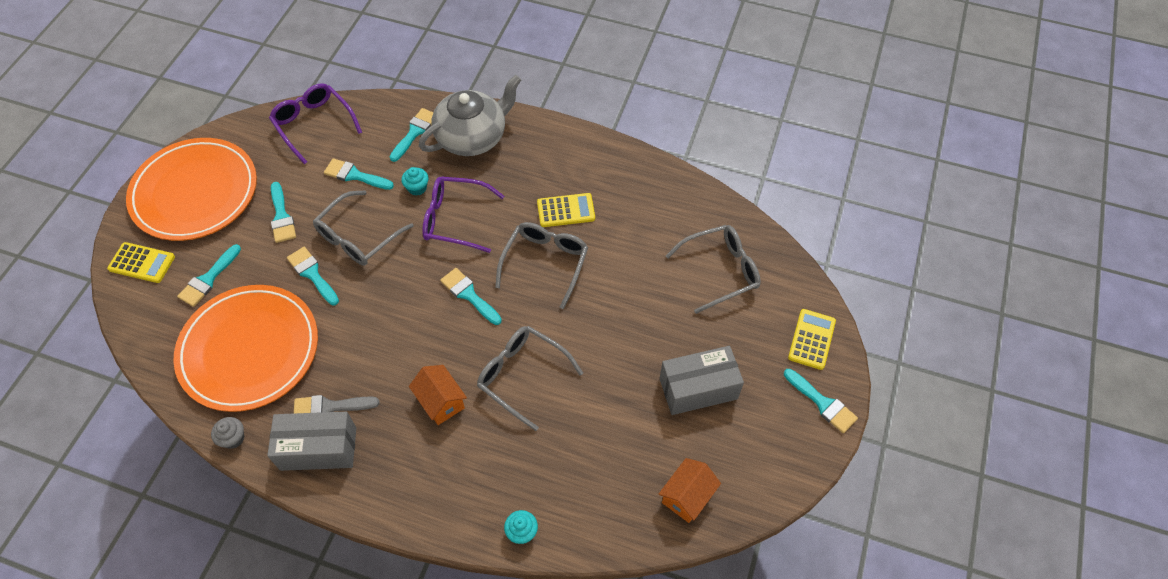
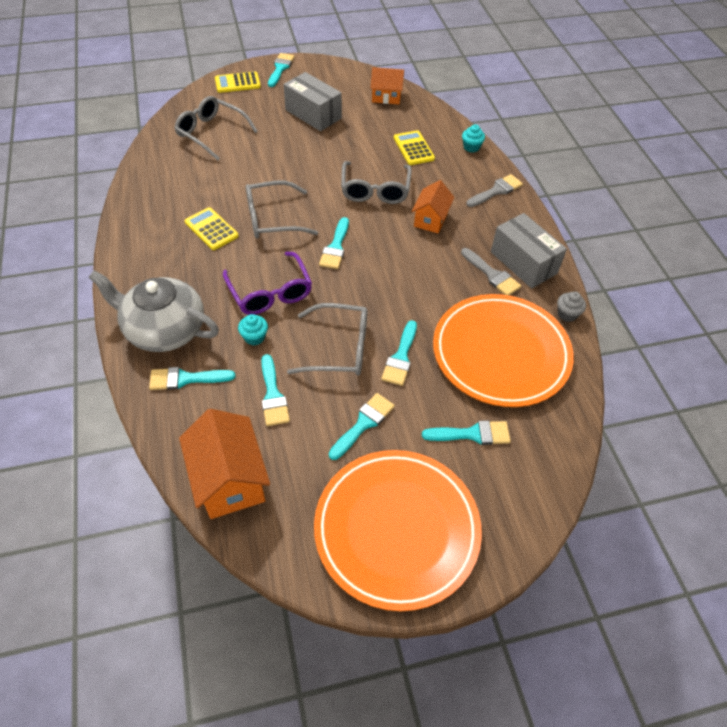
camera: 125 degrees left, 5 degrees down
yellow calculator [107,242,175,283] -> yellow calculator moved to [394,130,435,165]
purple glasses [269,83,362,164] -> orange house [179,409,270,519]
none -> grey brush [467,174,523,207]

